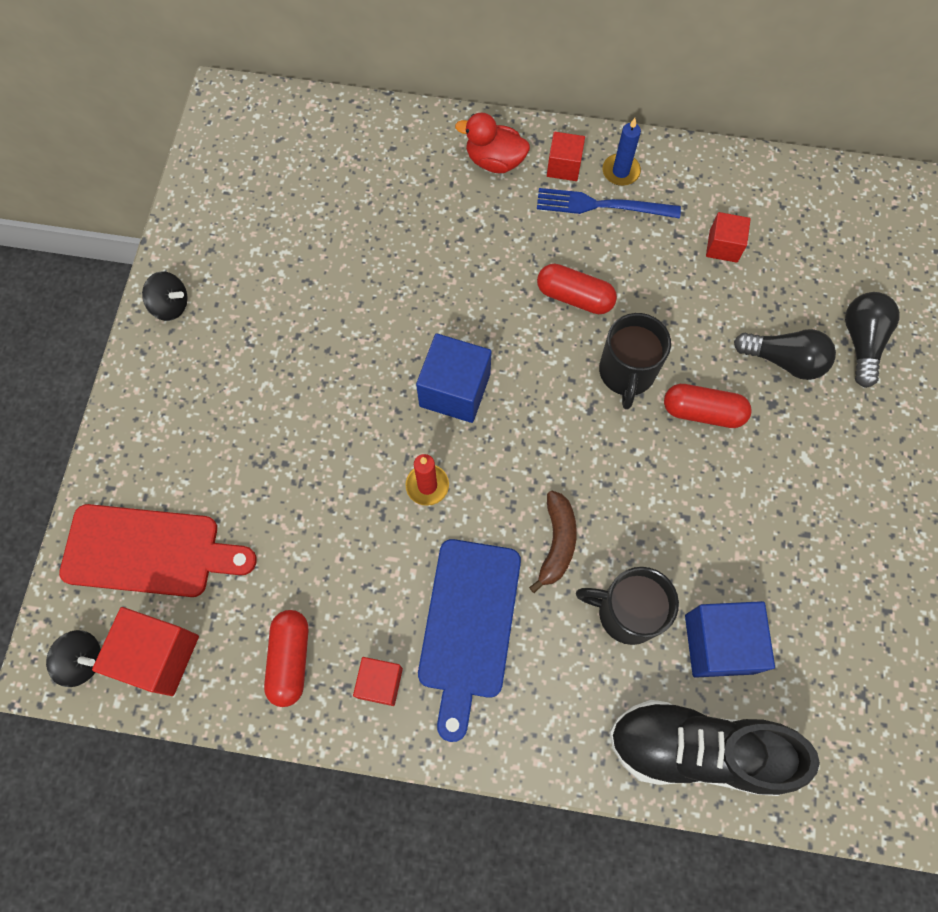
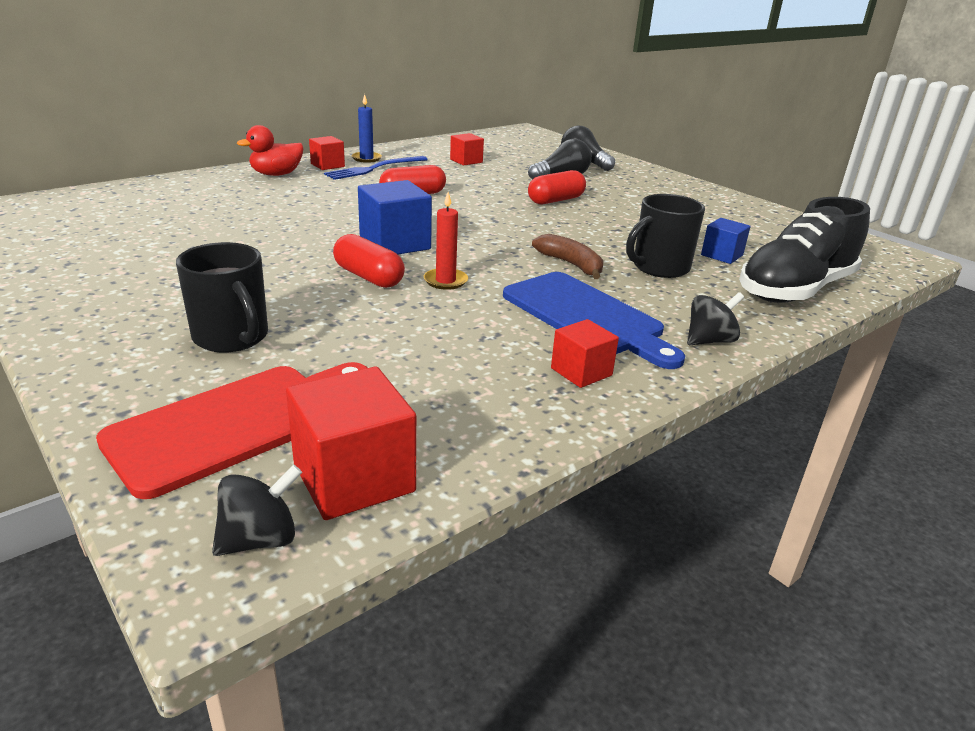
camera: 50 degrees left, 40 degrees down
black spinning top [142,271,188,321] -> black spinning top moved to [687,292,744,345]
red capsule [264,610,309,707] -> red capsule moved to [333,234,405,288]
black mug [599,313,671,410] -> black mug moved to [176,242,268,353]
blue cube [685,601,775,678] -> blue cube [701,218,750,264], size x0.60

